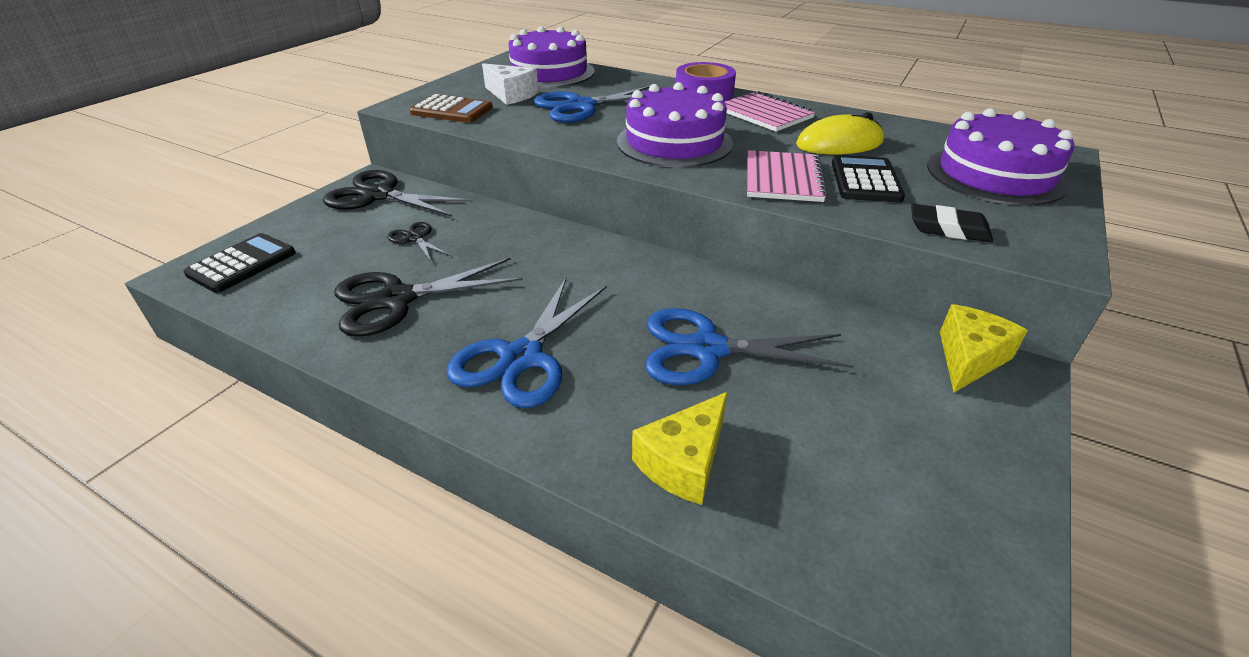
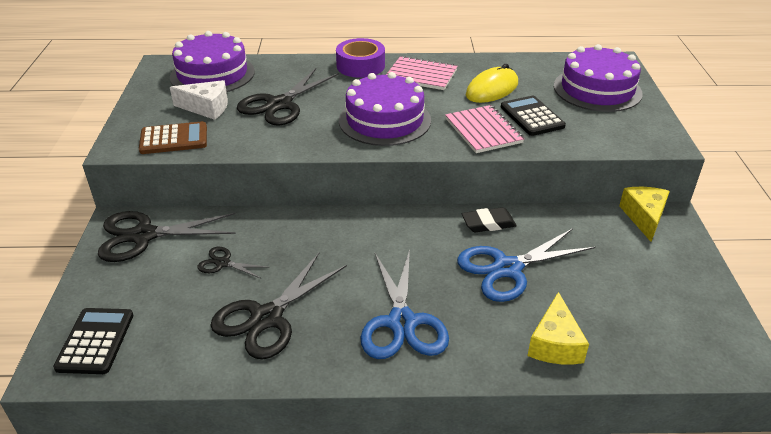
camera: 30 degrees left, 0 degrees up
blue scissors [534,86,650,123] -> black scissors [237,68,339,125]
black eraser [911,204,993,242] -> black eraser moved to [462,207,517,232]

